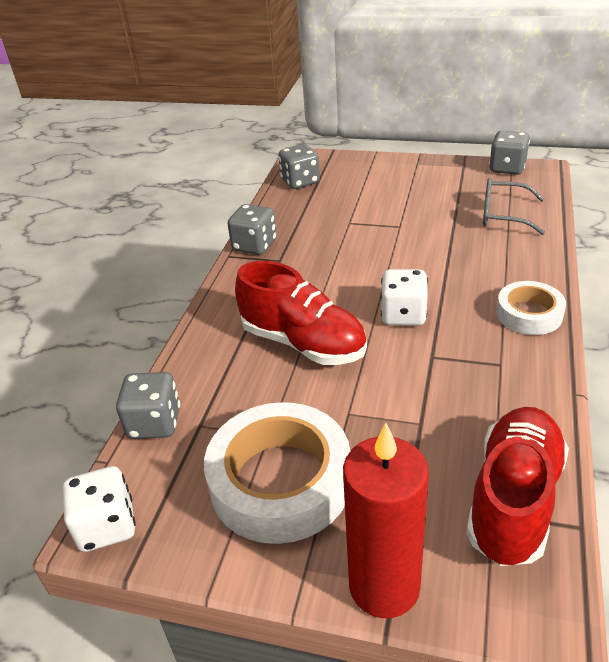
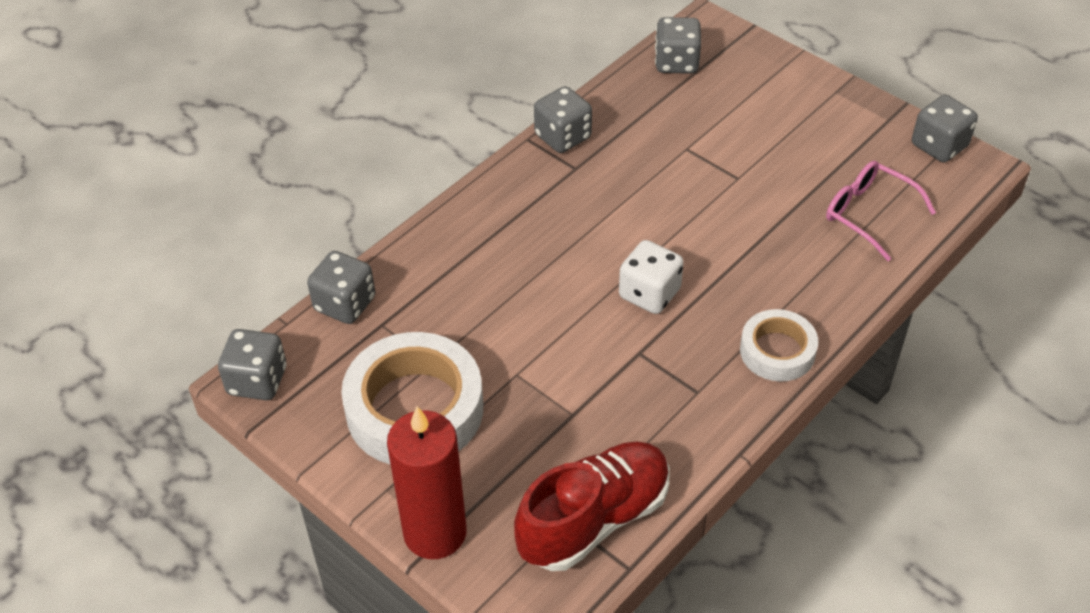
camera: 25 degrees right, 10 degrees up
white dice [63,466,136,552] -> grey dice [218,329,287,400]
red shoe [235,261,367,365] -> none
grey glasses [483,178,545,235] -> pink glasses [826,161,936,261]

